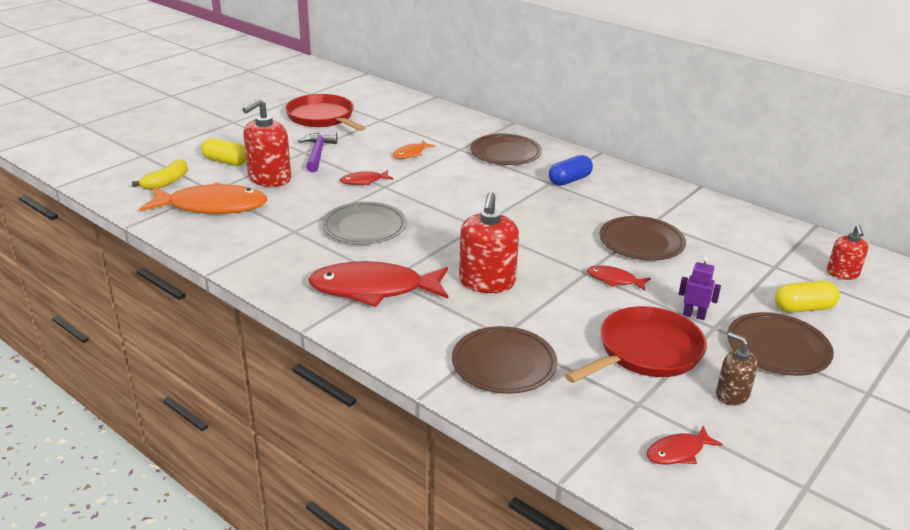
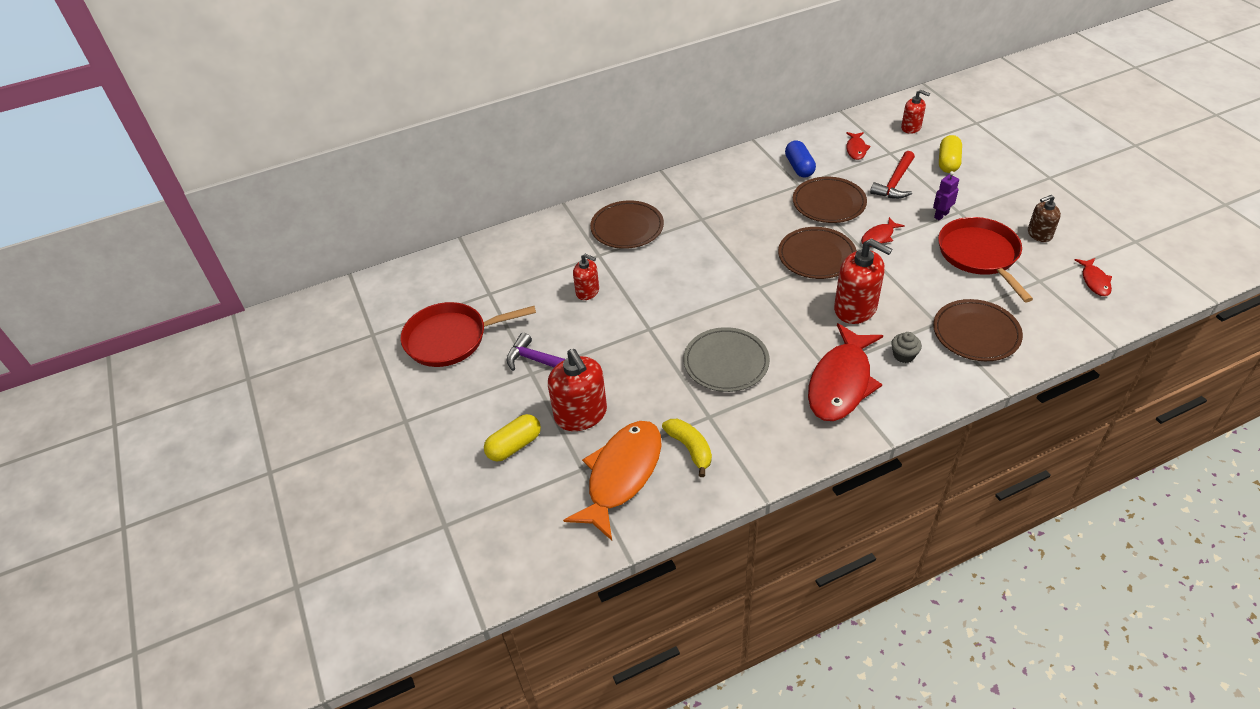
camera: 60 degrees left, 15 degrees up
yellow banana [132,159,188,190] -> yellow banana moved to [662,419,712,477]
red fish [340,170,393,186] -> red fish moved to [846,132,871,160]
orange fish [392,140,436,159] -> red soap dispenser [573,254,599,300]
blue capsule [549,155,593,186] -> blue capsule moved to [785,140,816,178]
brown plate [727,312,834,376] -> brown plate moved to [778,227,857,279]
none -> red hammer [870,151,915,199]
none -> grey cupcake [891,332,922,363]

